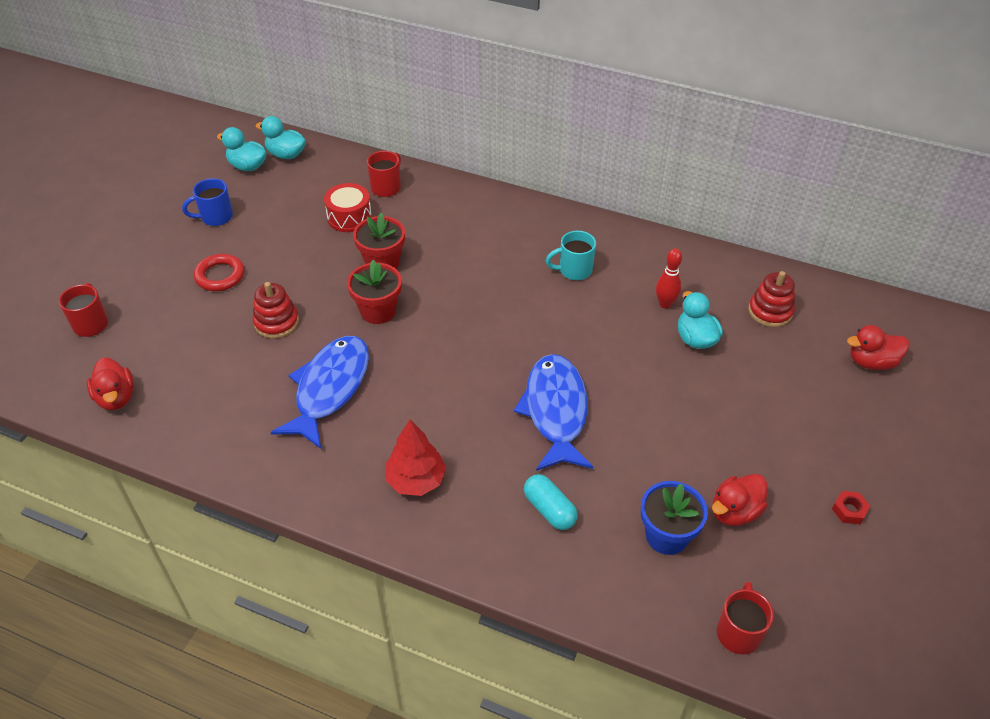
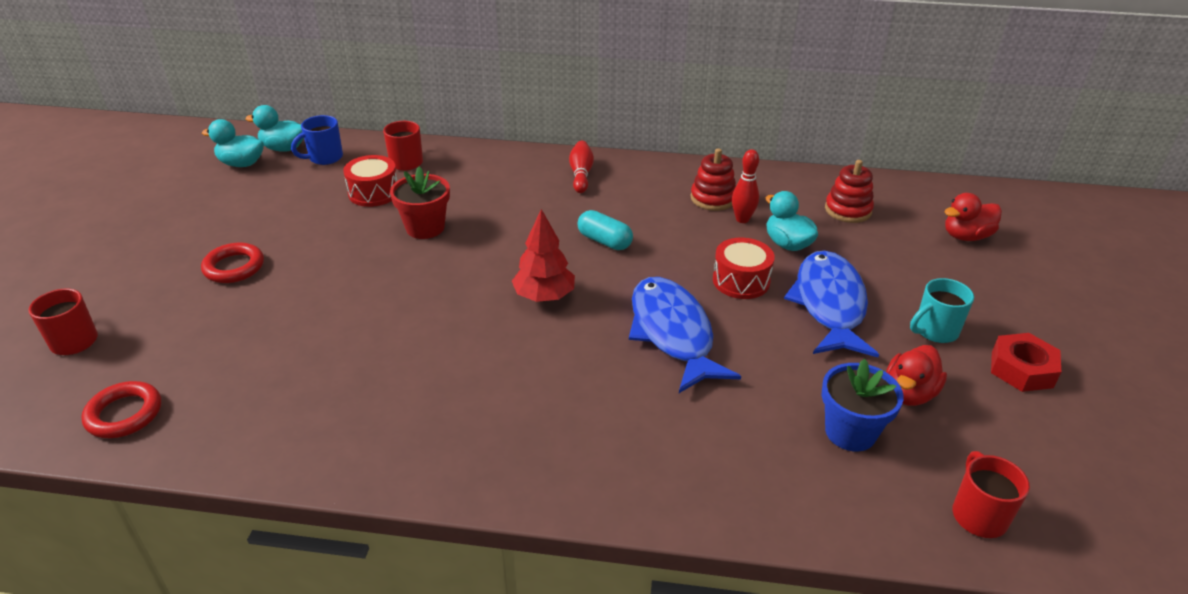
camera: 15 degrees left, 10 degrees down
red duck [87,357,134,410] -> red ring [81,381,161,438]
blue mug [182,178,233,226] -> blue mug moved to [291,115,343,165]
red stacking toy [253,282,299,339] -> red stacking toy moved to [691,148,736,211]
blue fish [271,336,369,449] -> blue fish moved to [784,251,879,357]
red flower pot [347,260,402,324] -> none
red tree [385,419,446,496] -> red tree moved to [512,209,575,302]
turquoise capsule [524,474,578,530] -> turquoise capsule moved to [577,210,633,250]
turquoise mug [546,231,596,280] -> turquoise mug moved to [910,278,974,343]
red nut [832,491,870,524] -> red nut [991,333,1061,392], size x1.73
none -> red bowling pin [569,141,594,193]
none -> red drum [713,238,775,299]

